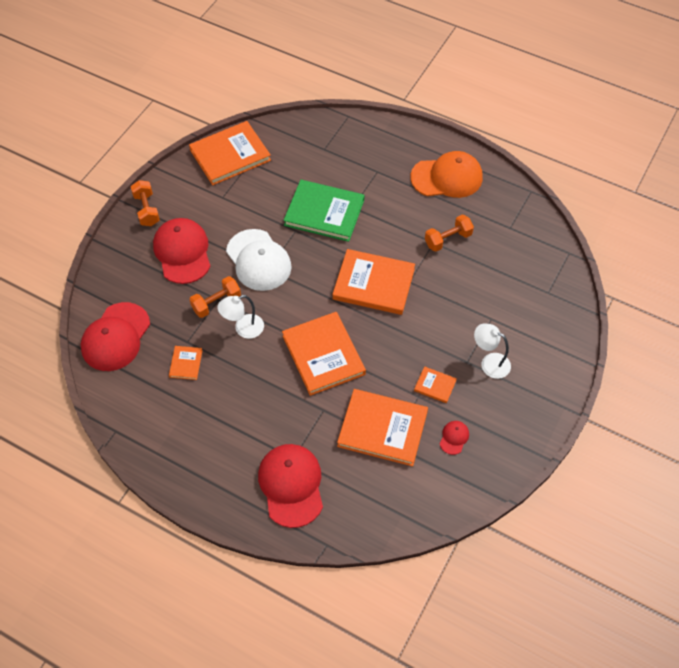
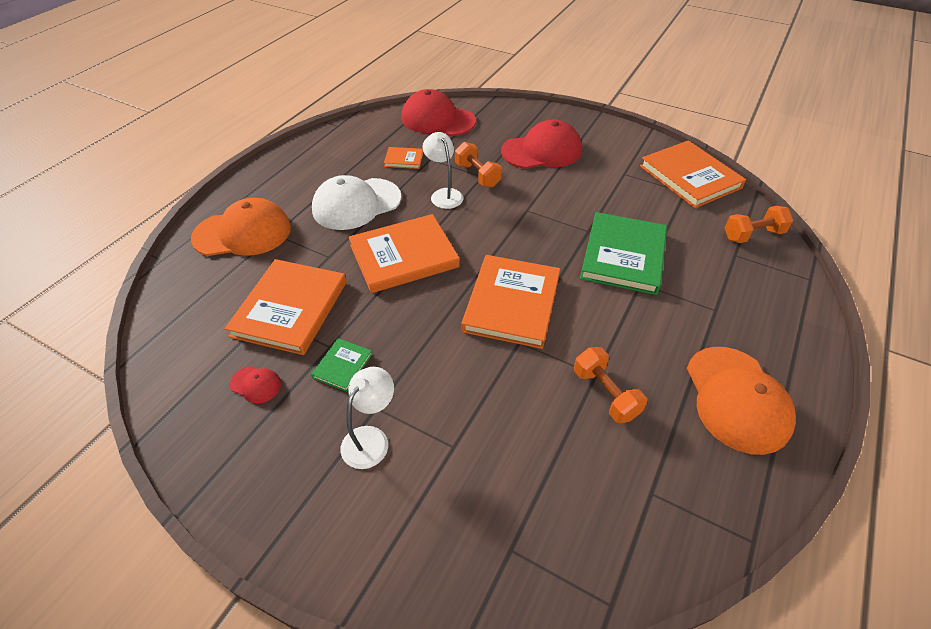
camera: 90 degrees right, 10 degrees down
orange dumbbell [131,180,160,226] -> orange dumbbell moved to [725,206,793,243]
white cap [226,229,292,291] -> white cap moved to [312,175,401,230]
red cap [258,444,323,528] -> orange cap [191,198,291,256]
orange book [414,366,457,403] -> green book [311,338,372,392]

